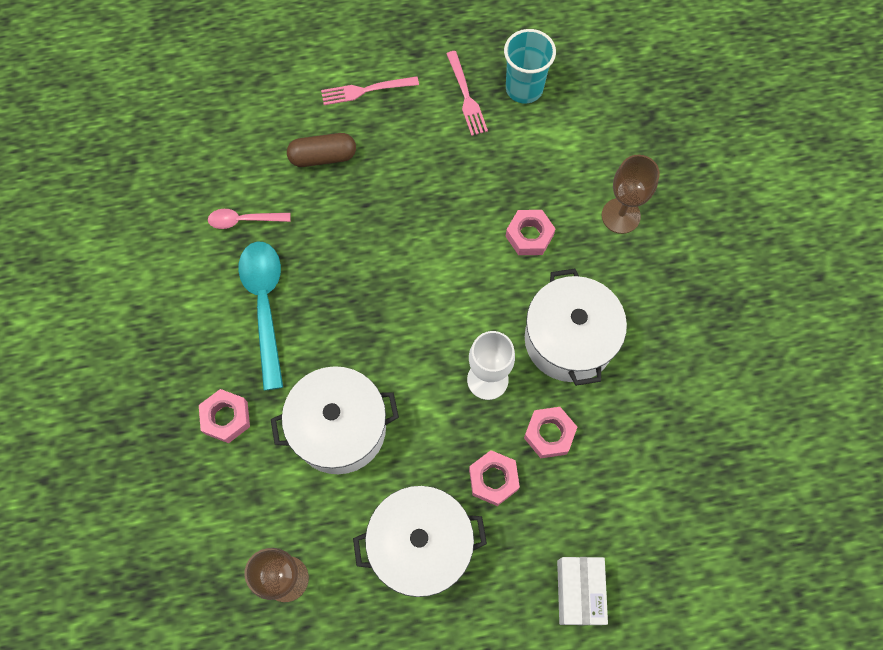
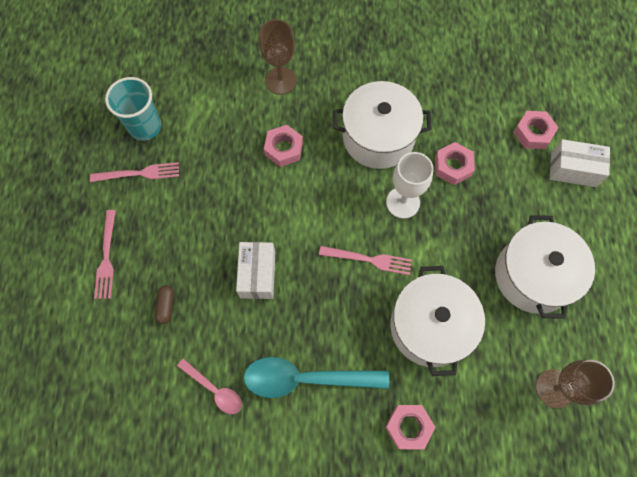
camera: 80 degrees left, 0 degrees up
pink spoon [208,209,290,229] -> pink spoon turned 60 degrees counterclockwise [177,358,242,414]
brown capsule [287,133,356,167] -> brown capsule [155,286,174,324], size x0.59
pink nut [469,450,520,506] -> pink nut moved to [513,111,559,149]
none -> white box [236,242,275,299]
none -> pink fork [319,246,412,275]

